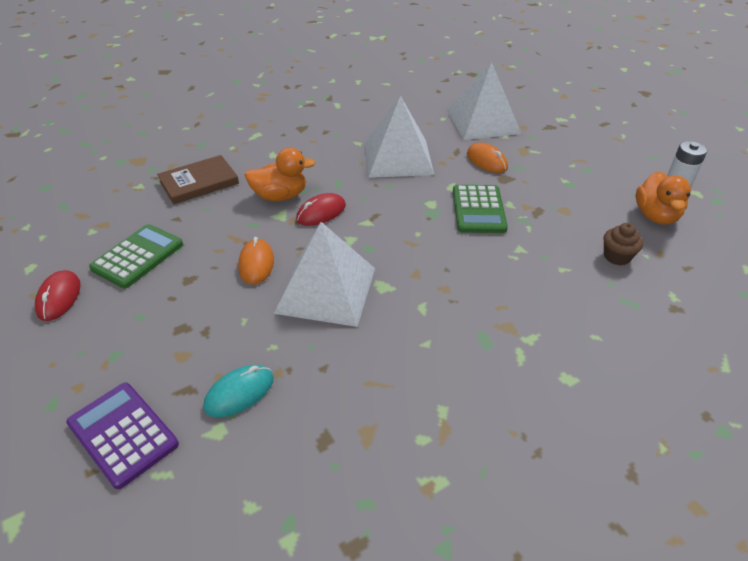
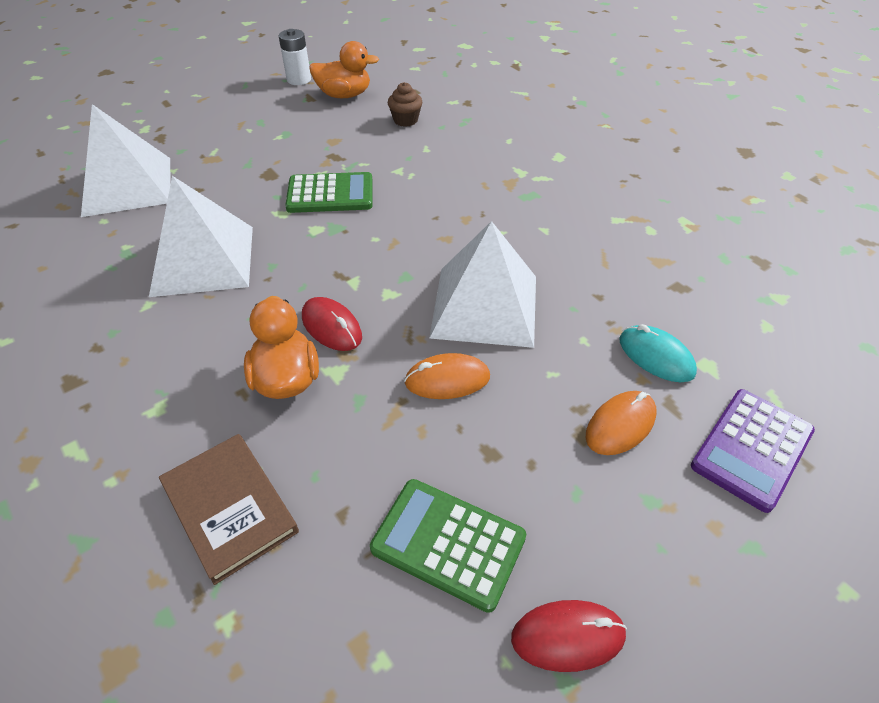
camera: 95 degrees left, 5 degrees up
orange mouse [467,143,508,173] -> orange mouse moved to [586,391,657,455]

